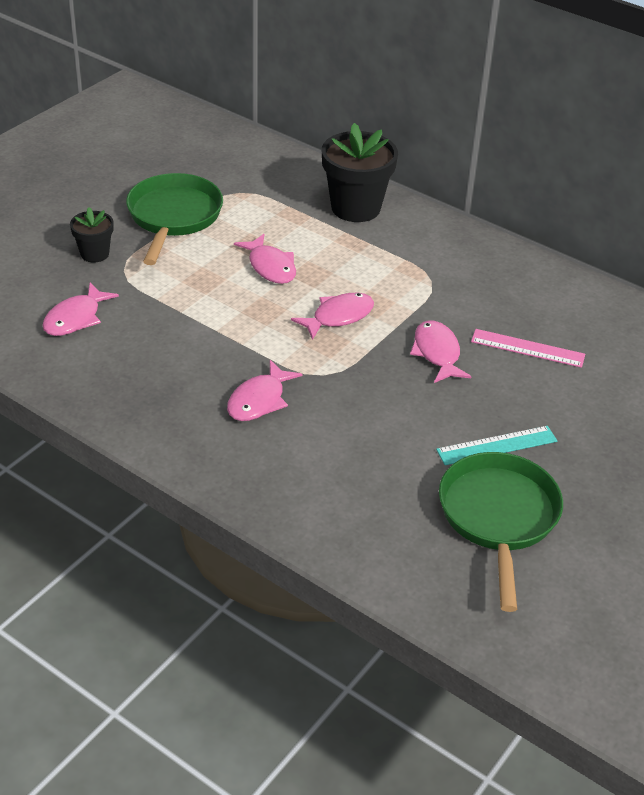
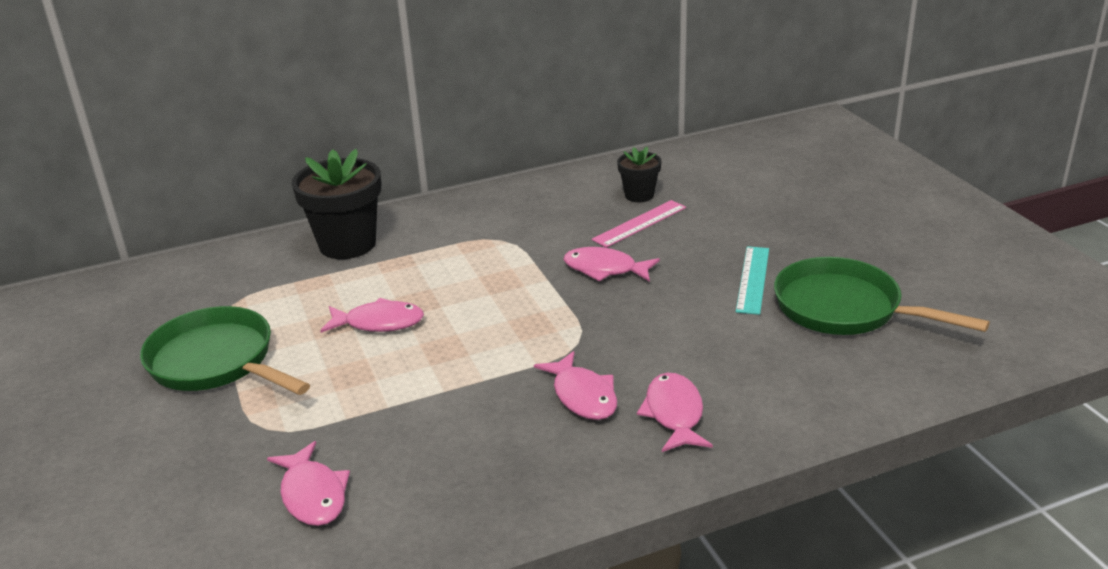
camera: 55 degrees left, 10 degrees down
black flower pot [70,207,114,263] -> black flower pot moved to [617,147,661,202]
pink fish [291,293,374,340] -> pink fish moved to [637,373,713,452]

